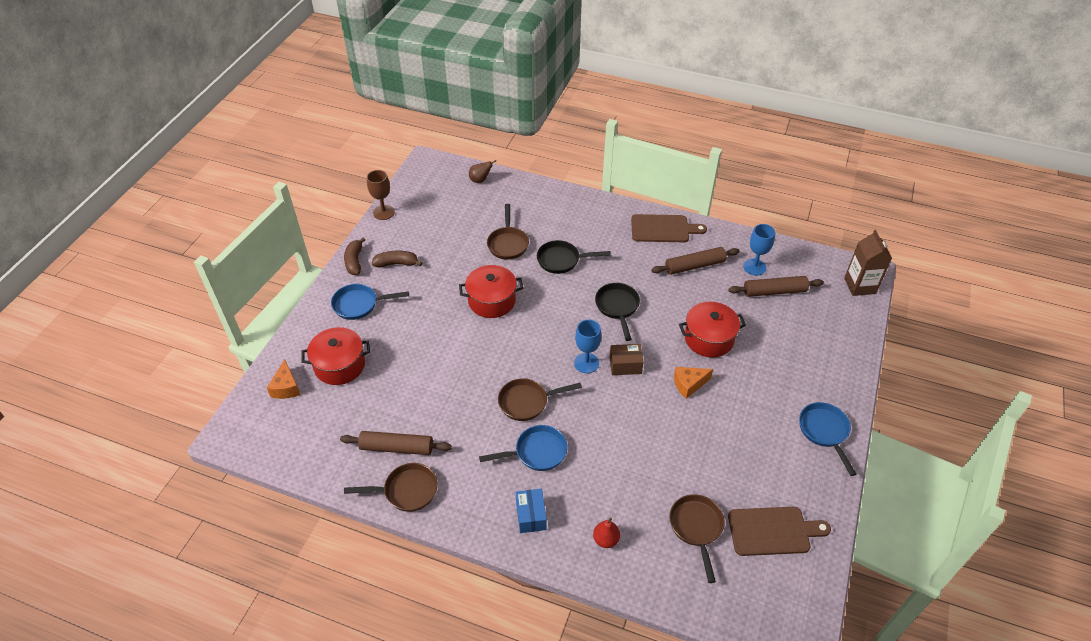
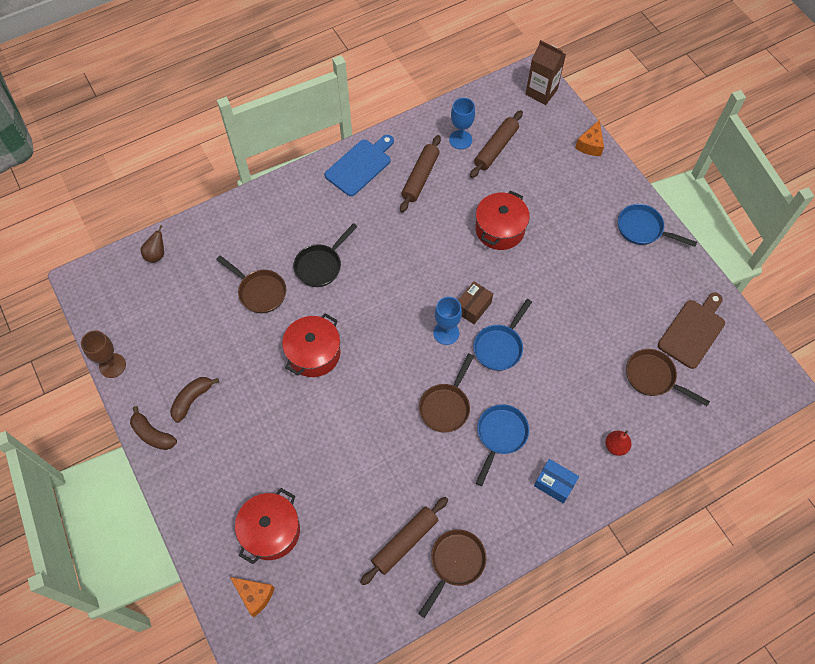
camera: 50 degrees left, 15 degrees up
blue pan [331,284,409,320] -> blue pan moved to [473,299,532,371]
black pan [595,283,640,341] -> none
brown cutting board [631,214,707,242] -> blue cutting board [325,135,394,196]
orange cheese [674,367,713,399] -> orange cheese moved to [575,120,604,156]

